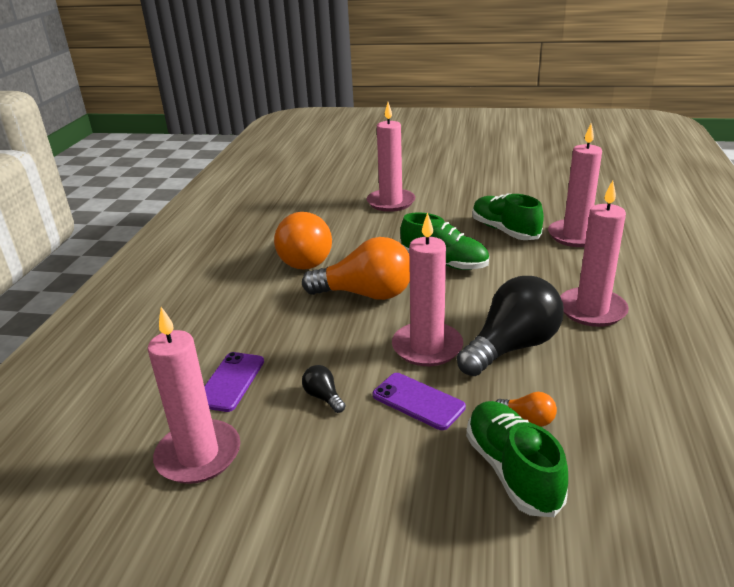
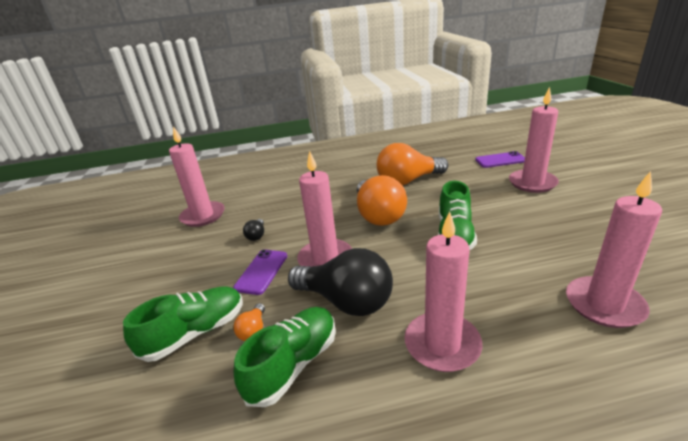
camera: 70 degrees right, 0 degrees up
purple phone [204,352,264,412] -> purple phone moved to [475,151,525,168]
black light bulb [302,365,346,413] -> black light bulb turned 150 degrees clockwise [243,219,264,241]
green shoe [472,193,544,240] -> green shoe moved to [234,307,336,407]

